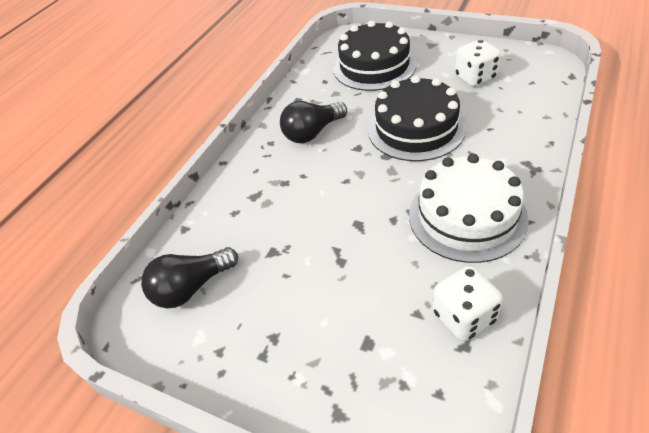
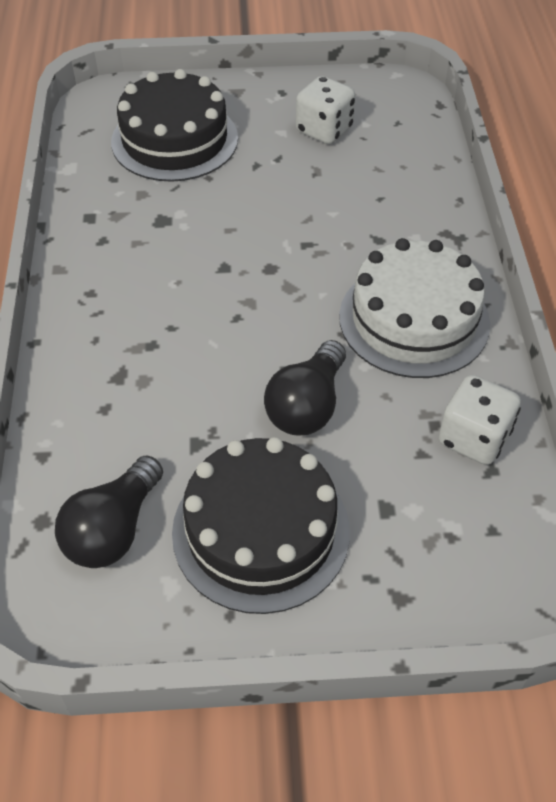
camera: 35 degrees left, 5 degrees up
black light bulb [280,101,347,143] -> black light bulb moved to [264,340,346,436]
black cake [368,75,466,161] -> black cake moved to [172,437,350,614]

